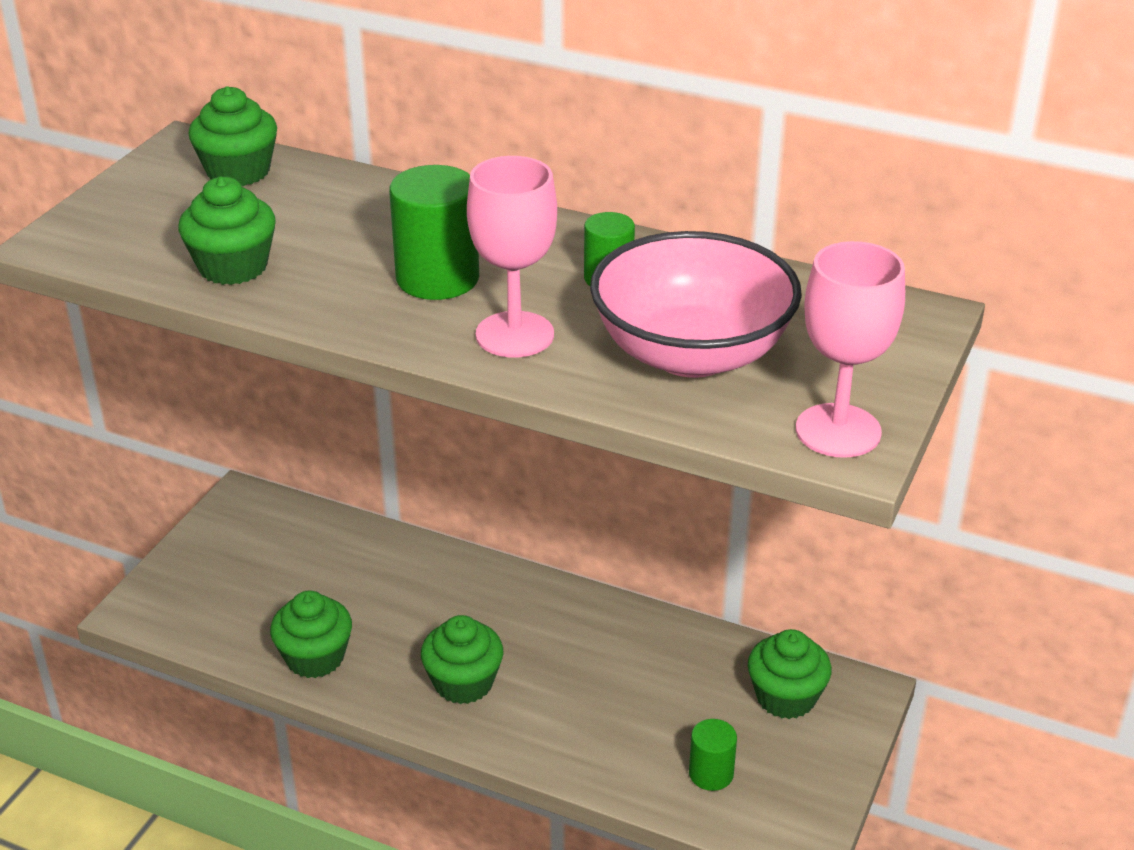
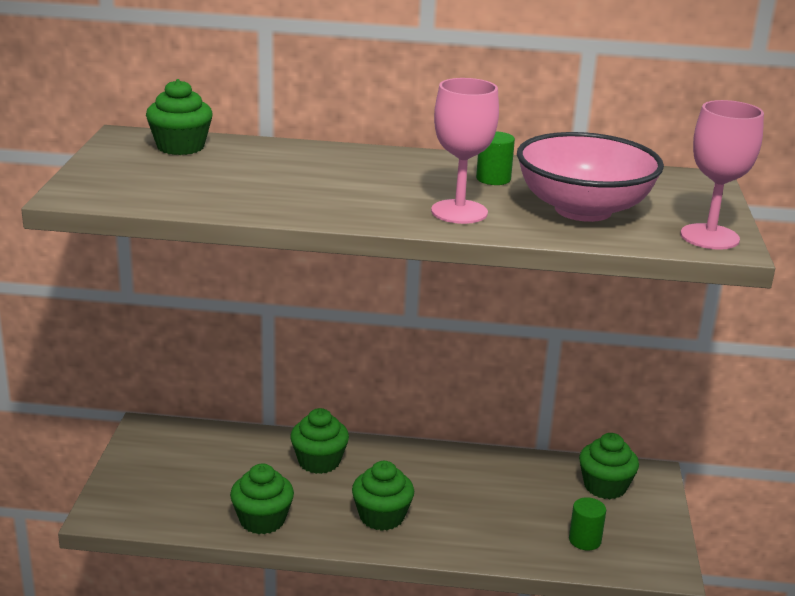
camera: 20 degrees left, 10 degrees down
green cupcake [178,176,276,285] -> green cupcake moved to [290,408,349,474]
green cylinder [389,165,479,300] -> none

